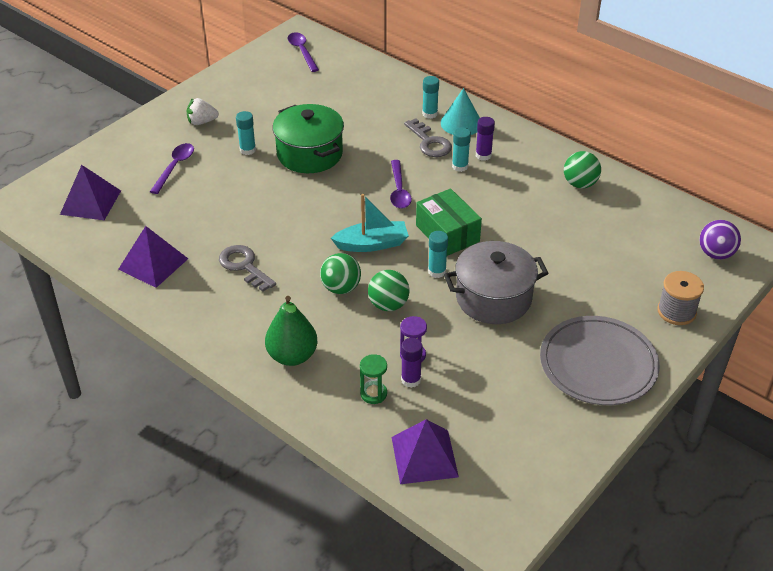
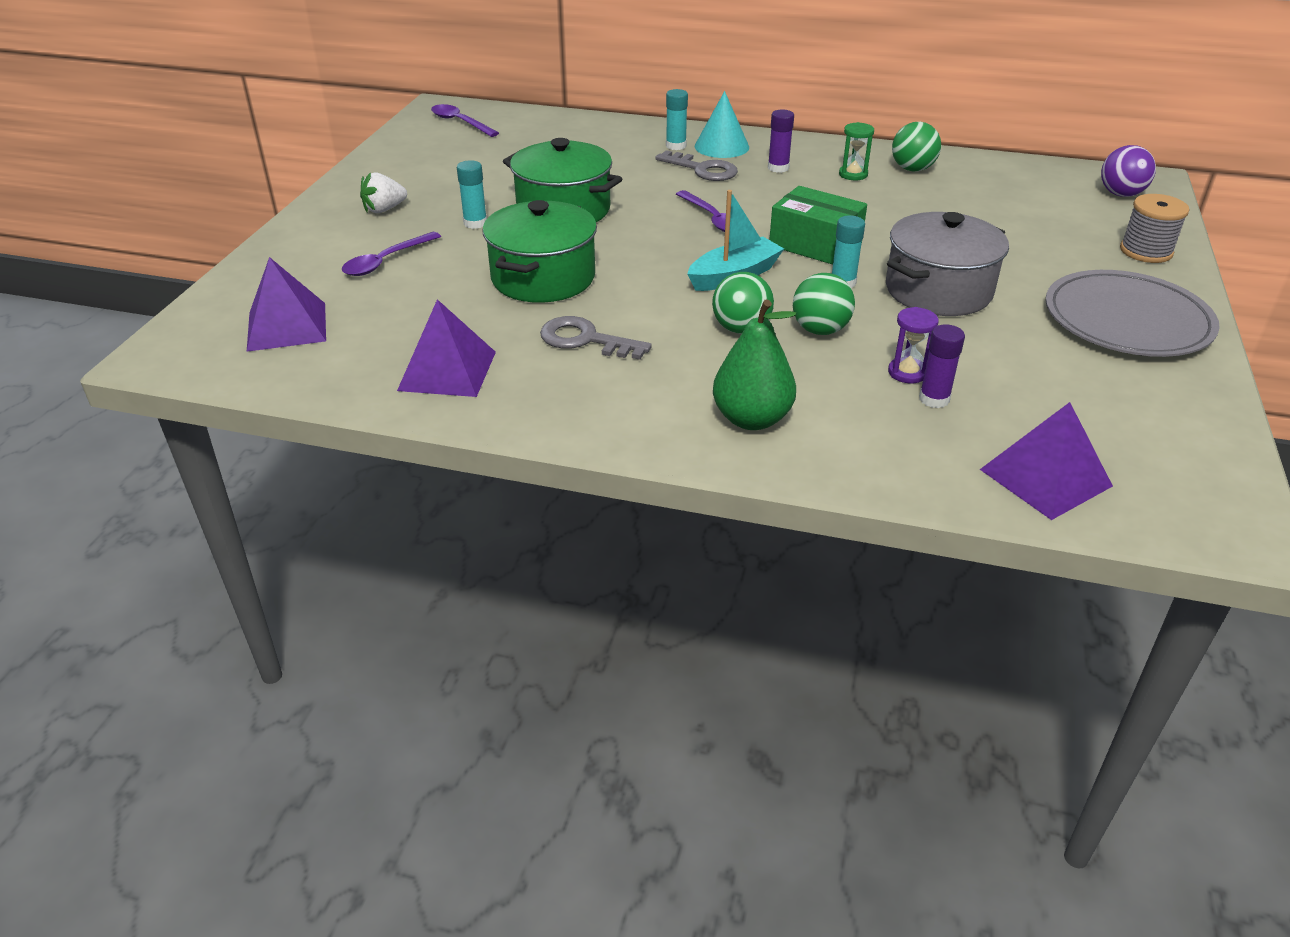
camera: 25 degrees left, 5 degrees down
purple spoon [150,143,194,194] -> purple spoon turned 135 degrees counterclockwise [342,232,441,276]
green hourglass [360,354,387,404] -> green hourglass moved to [839,122,874,180]
turquoise glue stick [452,127,471,172] -> none
none -> green pot [482,200,597,303]

